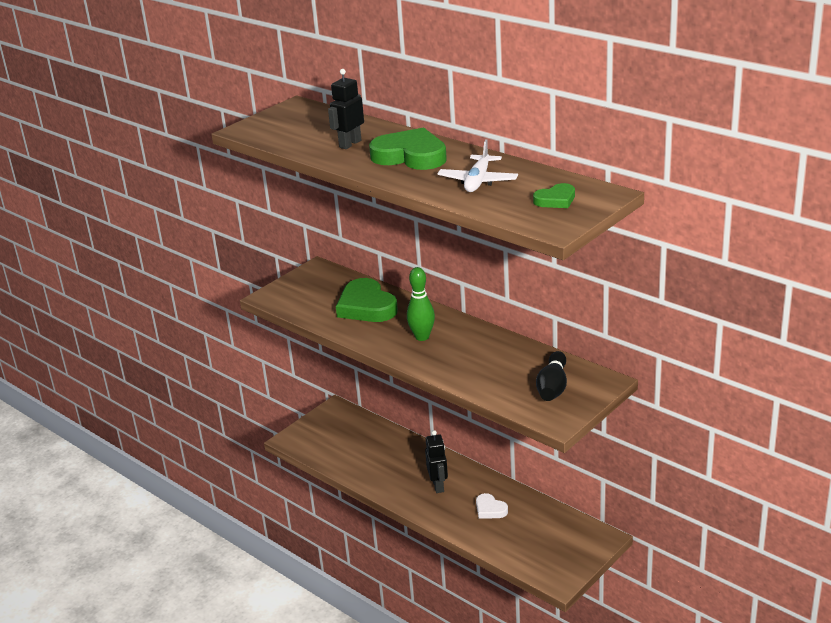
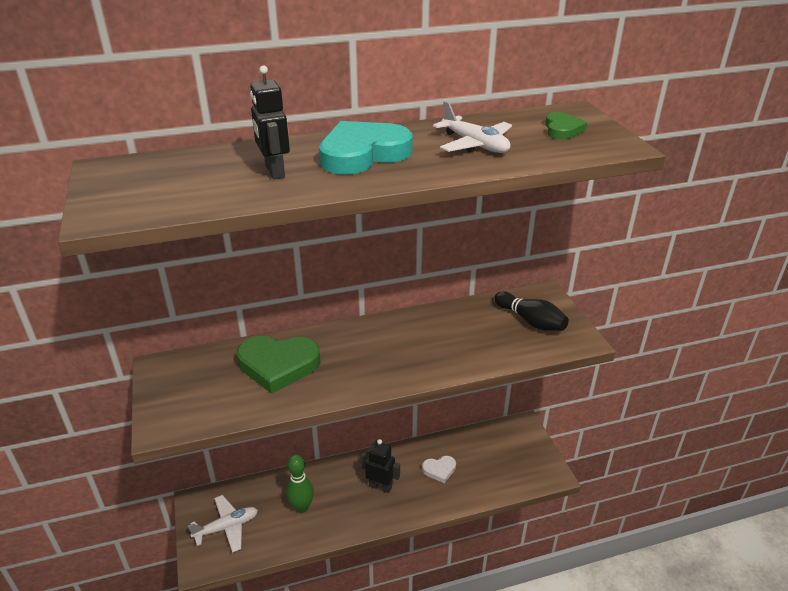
camera: 60 degrees left, 5 degrees up
green heart [369,127,447,170] -> turquoise heart [319,121,413,175]
green bowling pin [407,267,435,341] -> green bowling pin moved to [286,455,314,513]
none -> white plane [188,495,258,553]

